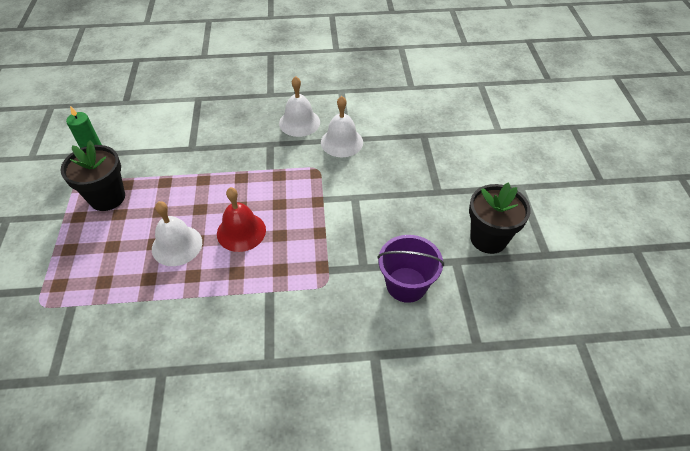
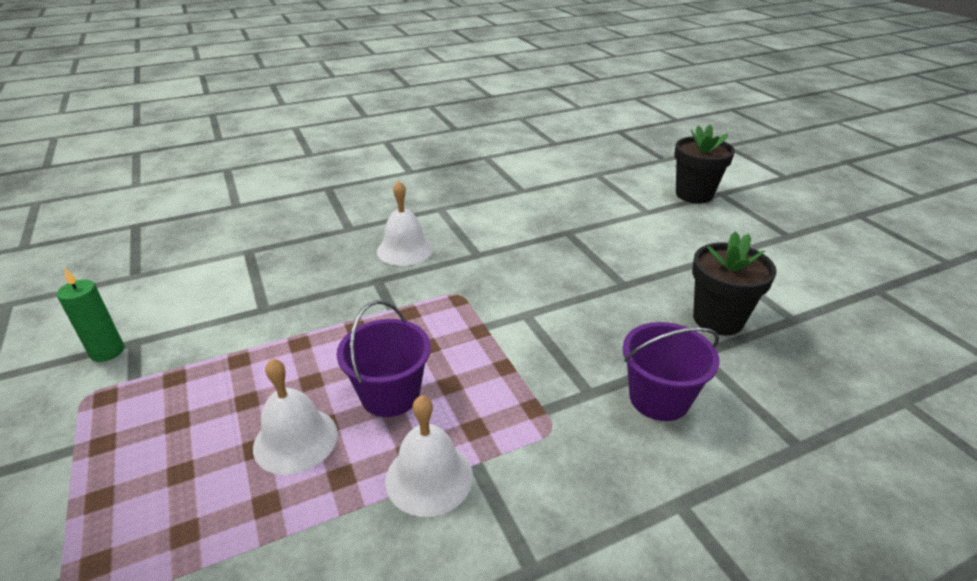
camera: 20 degrees left, 15 degrees down
black flower pot [60,140,125,211] -> black flower pot moved to [674,125,735,203]
red bell [217,187,266,252] -> purple bucket [337,300,431,417]
white bell [321,96,363,157] -> white bell moved to [385,395,473,517]

